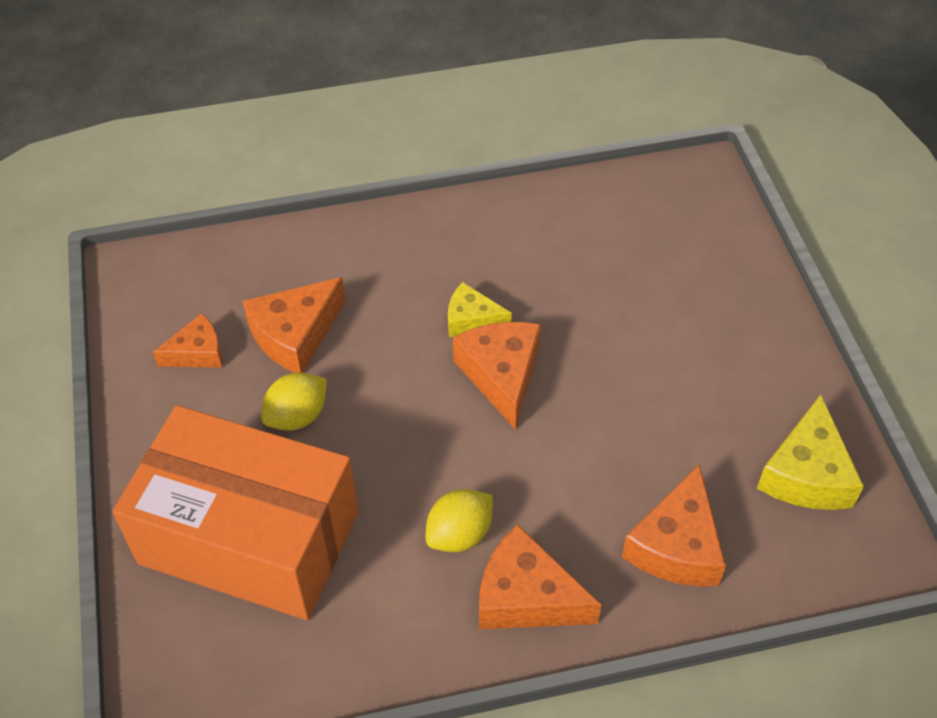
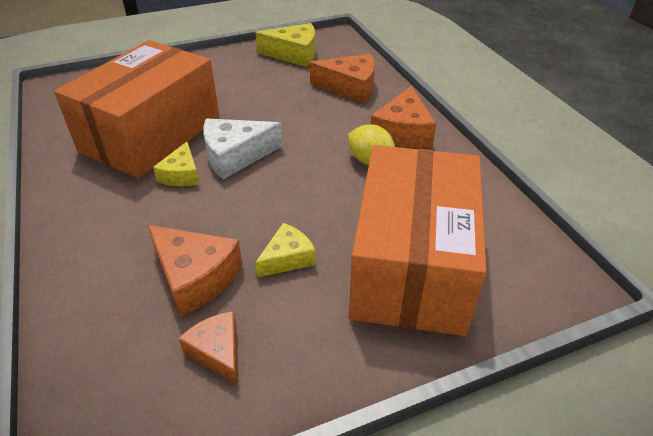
camera: 100 degrees left, 10 degrees down
yellow lemon [261,372,327,431] -> yellow cheese [255,223,316,278]
orange cheese [453,322,541,430] -> white cheese [203,119,282,179]
none -> orange box [54,40,220,178]

